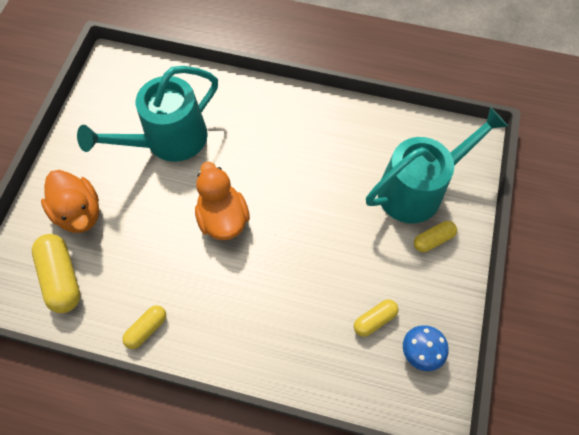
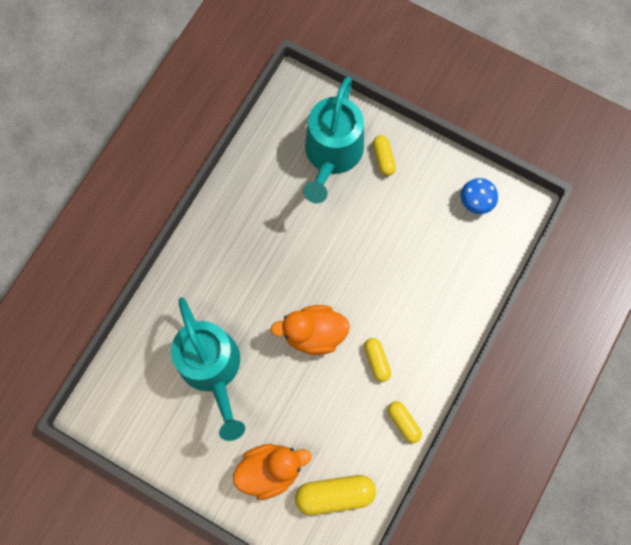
camera: 75 degrees left, 10 degrees up
yellow capsule [354,299,398,337] -> yellow capsule moved to [364,338,391,382]
turquoise watering can [366,107,508,223] -> turquoise watering can turned 150 degrees counterclockwise [303,77,364,203]

